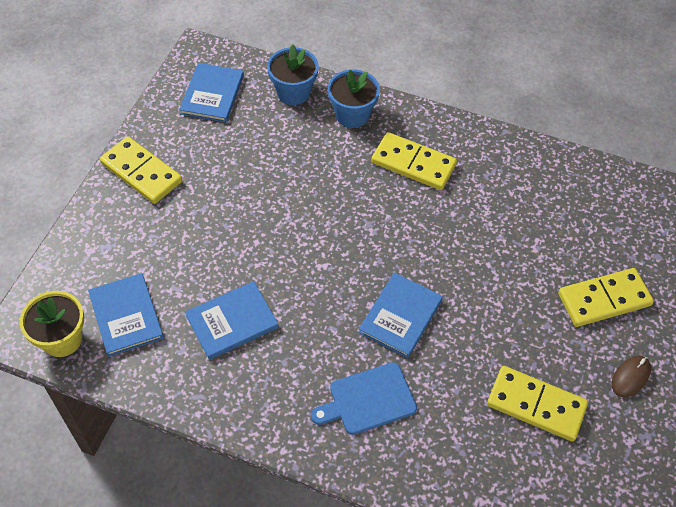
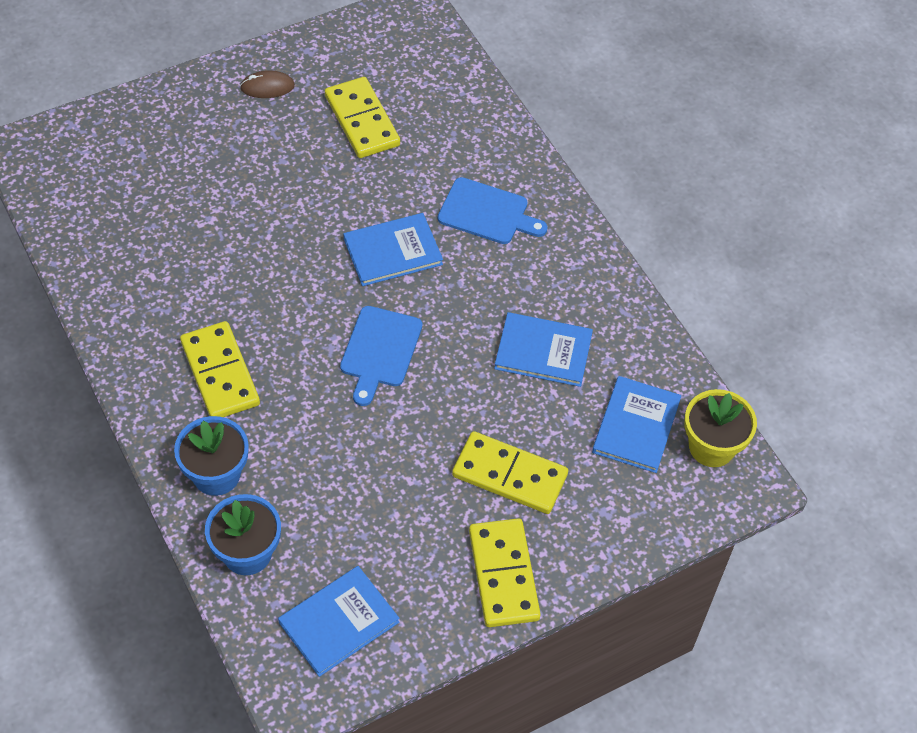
camera: 140 degrees left, 0 degrees up
yellow domino [558,268,654,327] -> yellow domino moved to [452,431,568,514]
none -> blue cutting board [340,306,422,406]

